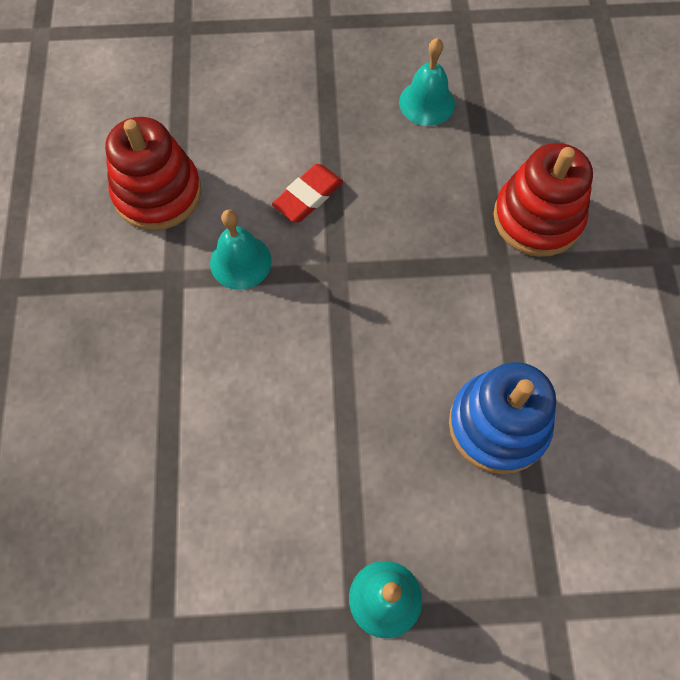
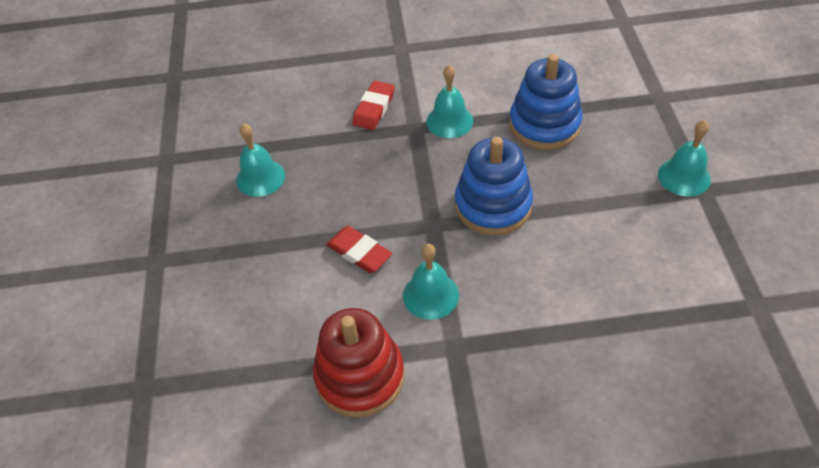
camera: 90 degrees left, 15 degrees down
red stacking toy [493,143,593,257] -> red eraser [352,81,395,130]
none -> turquoise bell [426,65,473,138]
none -> blue stacking toy [455,137,533,236]

